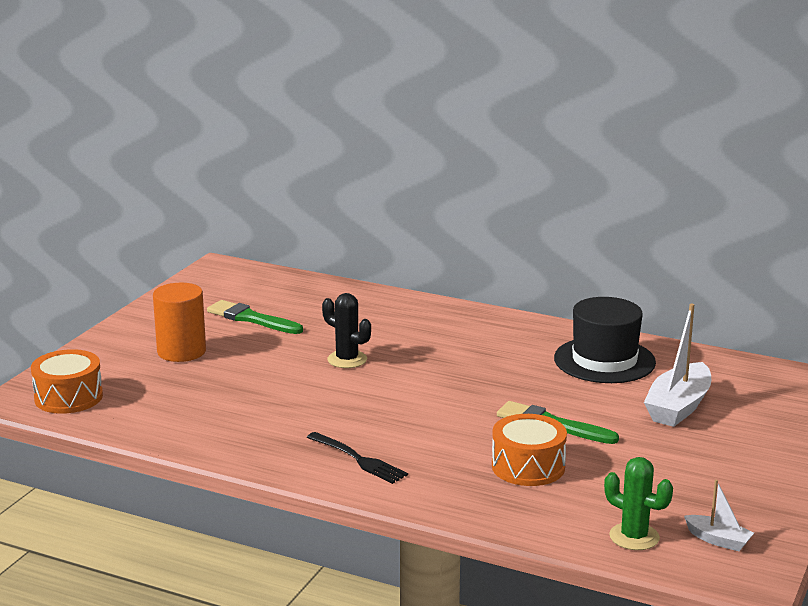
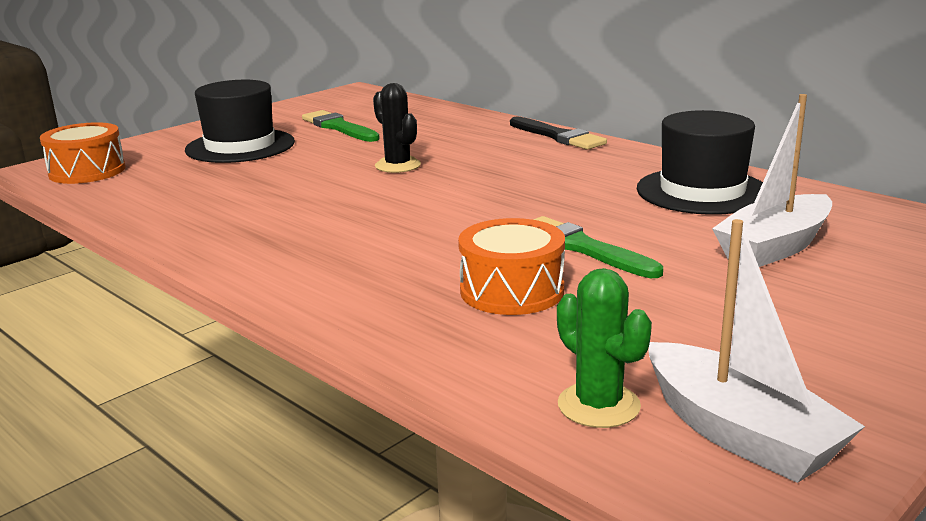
camera: 20 degrees right, 0 degrees up
orange cylinder [153,283,206,362] -> black hat [185,80,295,163]
black fork [307,432,408,484] -> none
white boat [684,479,754,551] -> white boat [649,219,865,483], size x1.89
none -> black brush [510,117,607,150]

